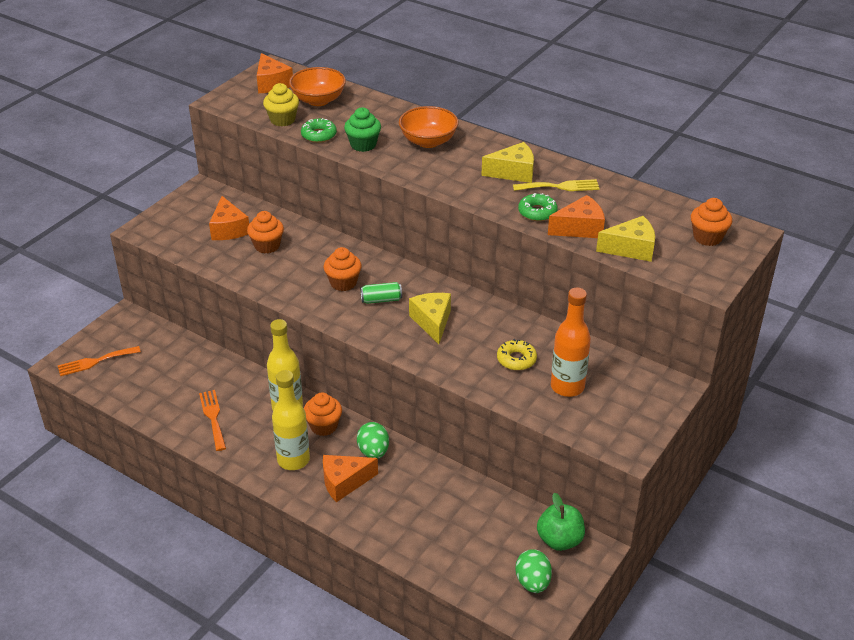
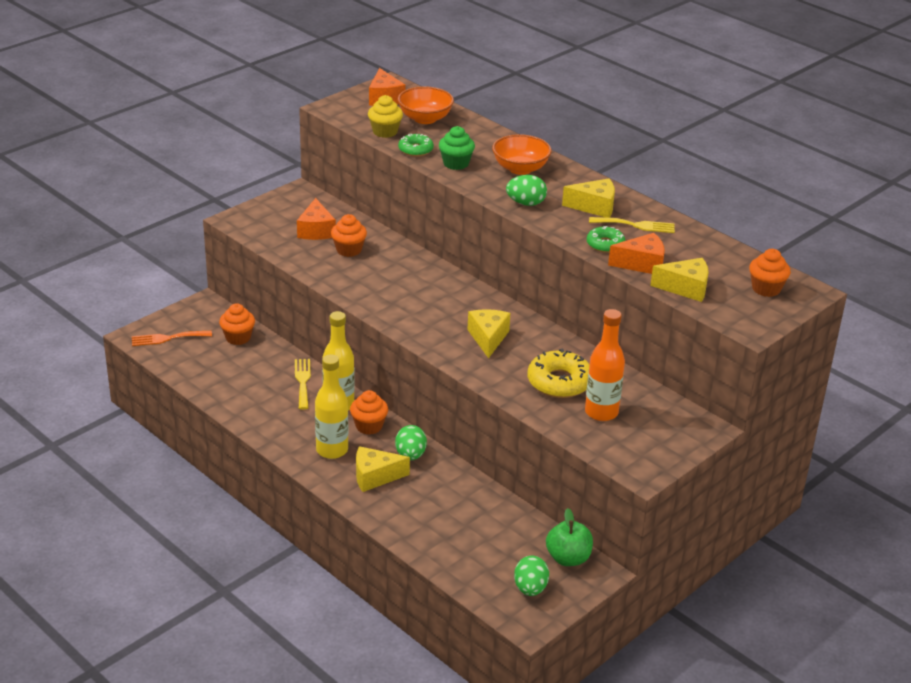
camera: 10 degrees right, 5 degrees down
orange fork [199,390,226,451] -> none
orange cheese [323,455,378,502] -> yellow cheese [356,446,410,492]
orange cupcake [324,247,362,291] -> orange cupcake moved to [219,303,255,345]
green can [360,282,402,304] -> none
yellow donut [497,339,537,371] -> yellow donut [528,349,590,398], size x1.66
none -> yellow fork [295,359,311,410]
none -> green egg [506,175,547,206]

